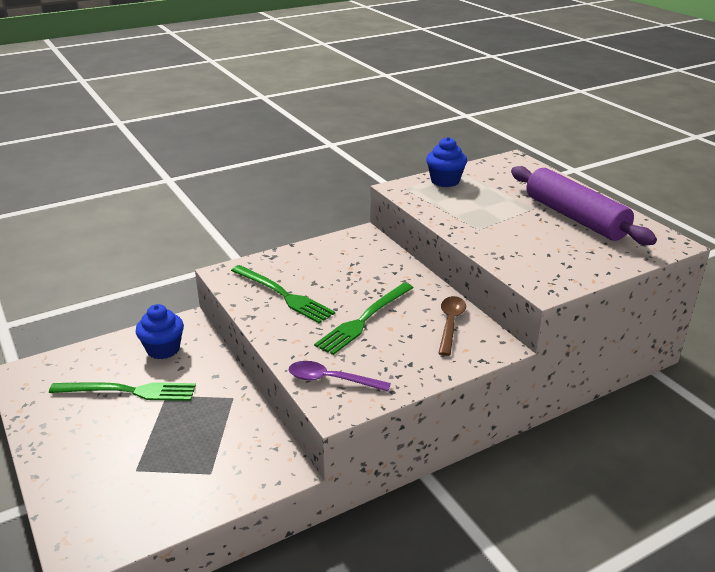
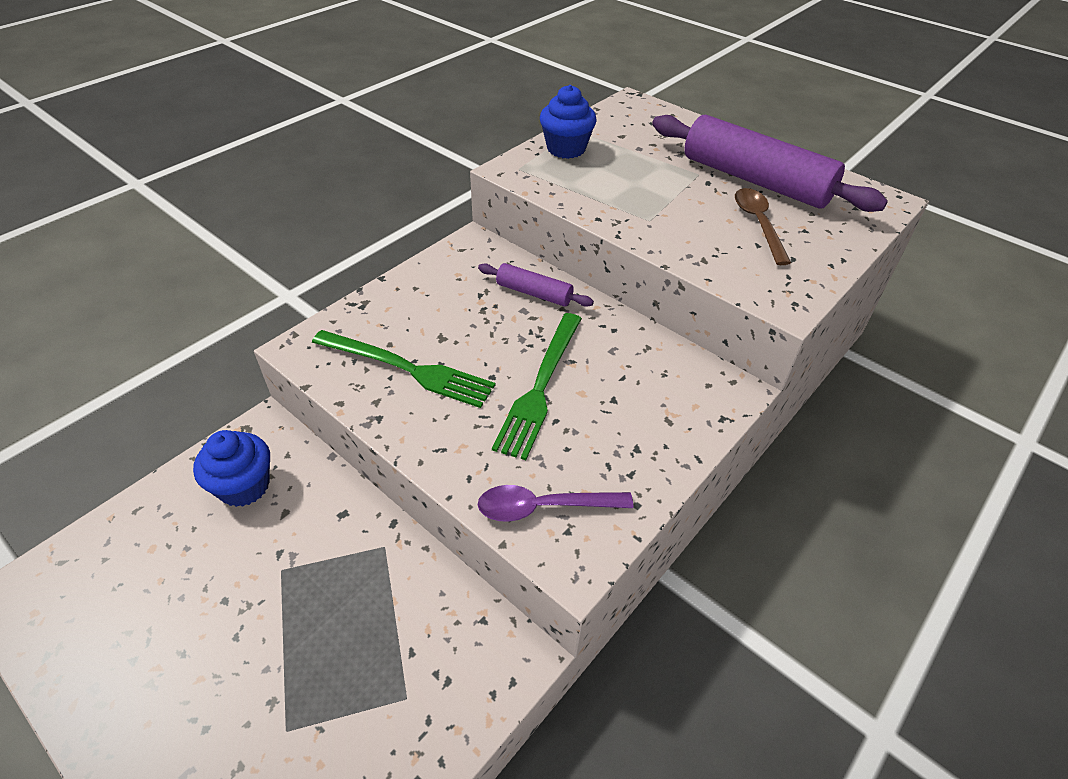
camera: 20 degrees left, 15 degrees up
green fork [49,382,196,401] -> none
brown spoon [439,296,466,356] -> brown spoon moved to [735,188,791,265]
none -> purple rolling pin [478,263,594,307]

